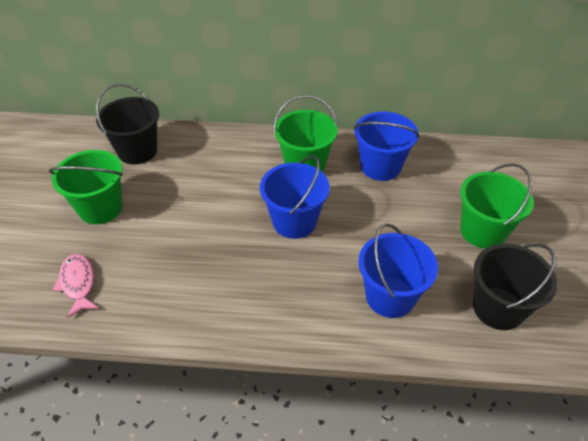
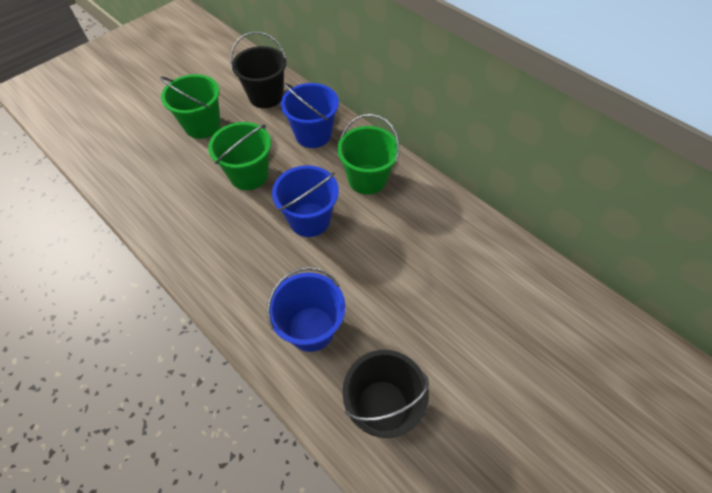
camera: 40 degrees right, 10 degrees up
pink fish [53,254,99,318] -> none
blue bucket [354,112,419,181] -> blue bucket moved to [281,83,339,148]
green bucket [460,163,534,249] -> green bucket moved to [208,122,271,190]

